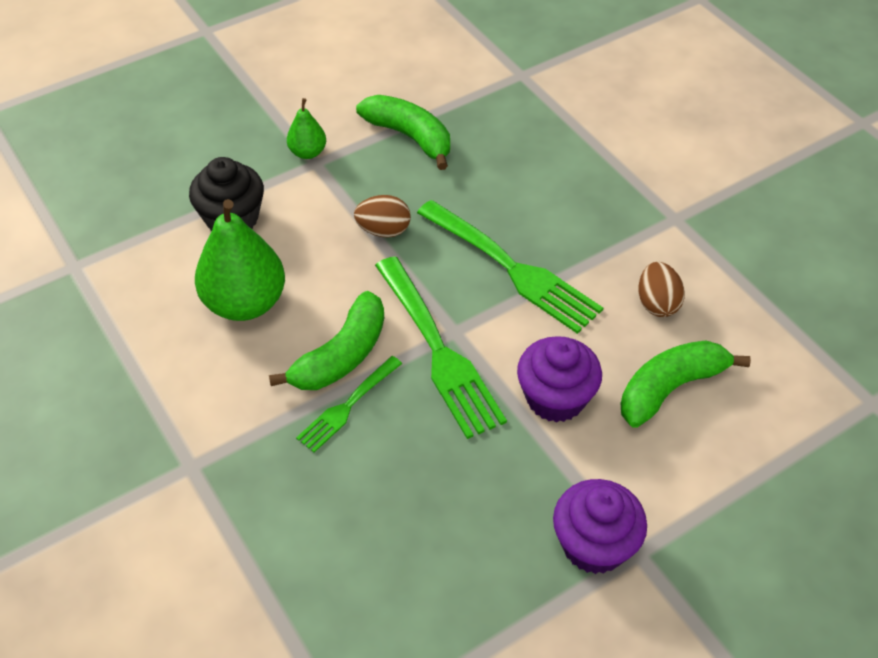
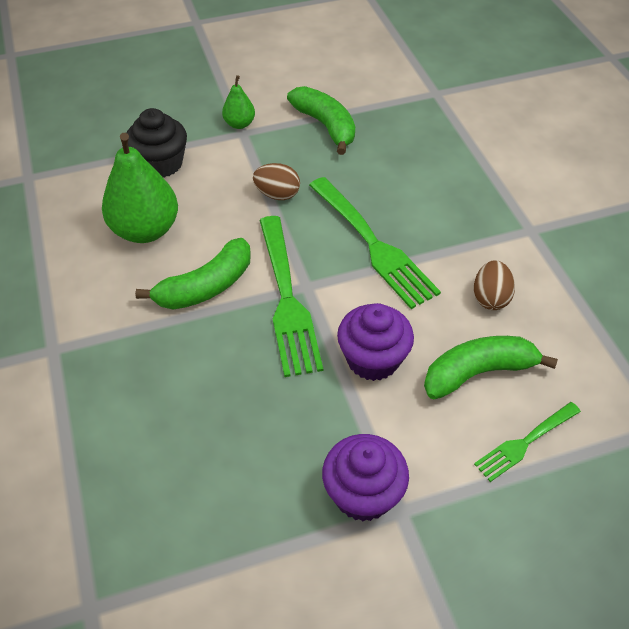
camera: 15 degrees right, 0 degrees up
green fork [296,356,402,453] -> green fork moved to [474,402,581,482]

